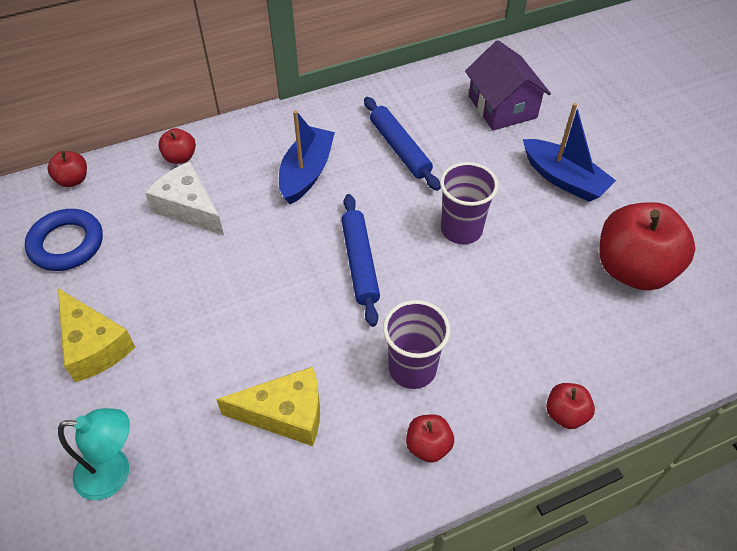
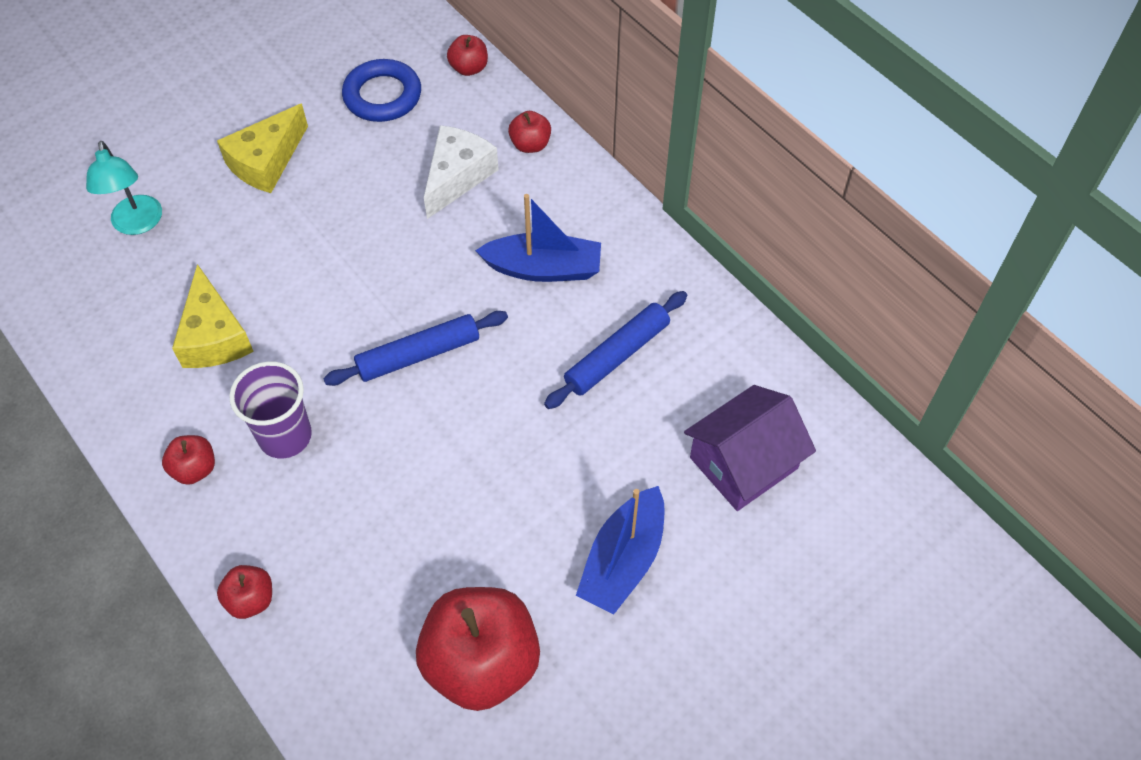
camera: 75 degrees right, 5 degrees up
purple cup [440,162,498,244] -> none

